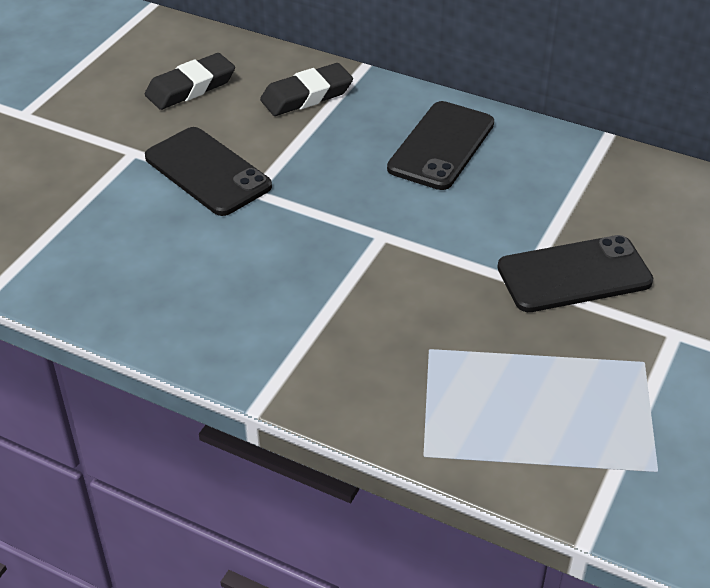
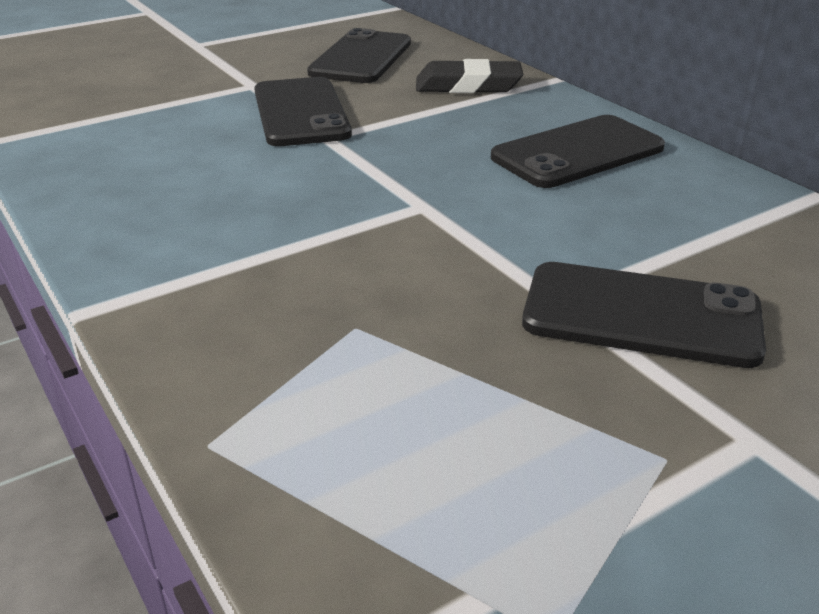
camera: 30 degrees right, 10 degrees down
black eraser [145,53,235,110] -> black phone [307,28,411,83]

